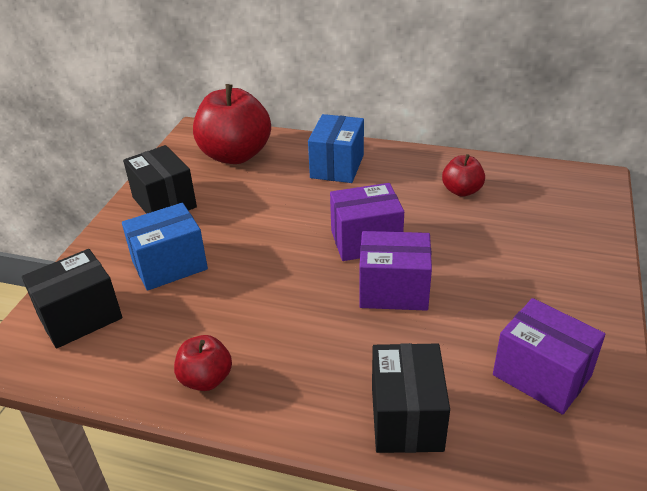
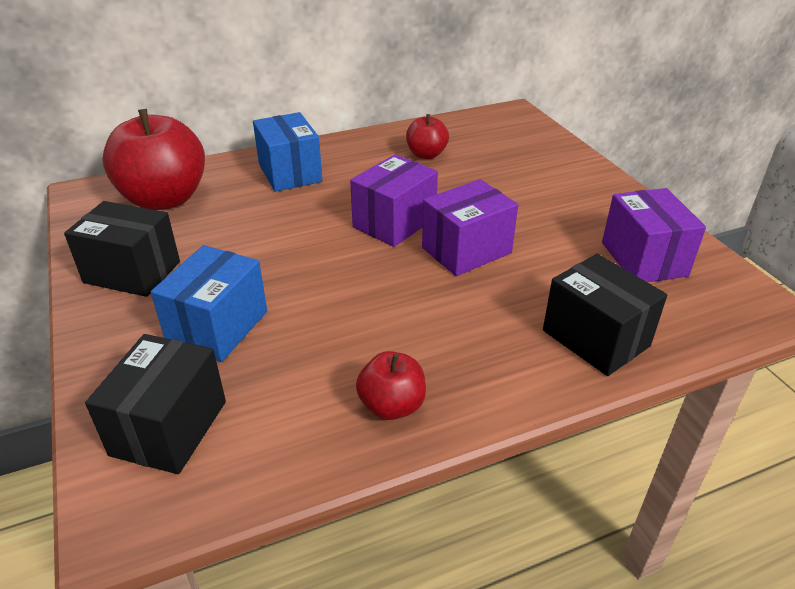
camera: 40 degrees left, 0 degrees up
purple box [493,298,605,415] -> purple box turned 75 degrees clockwise [602,188,706,282]

